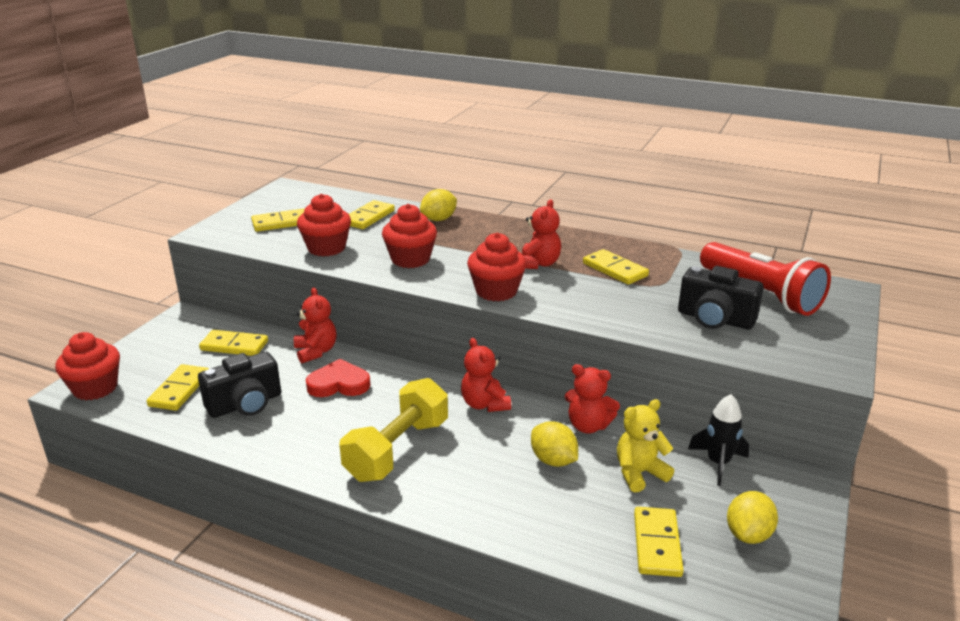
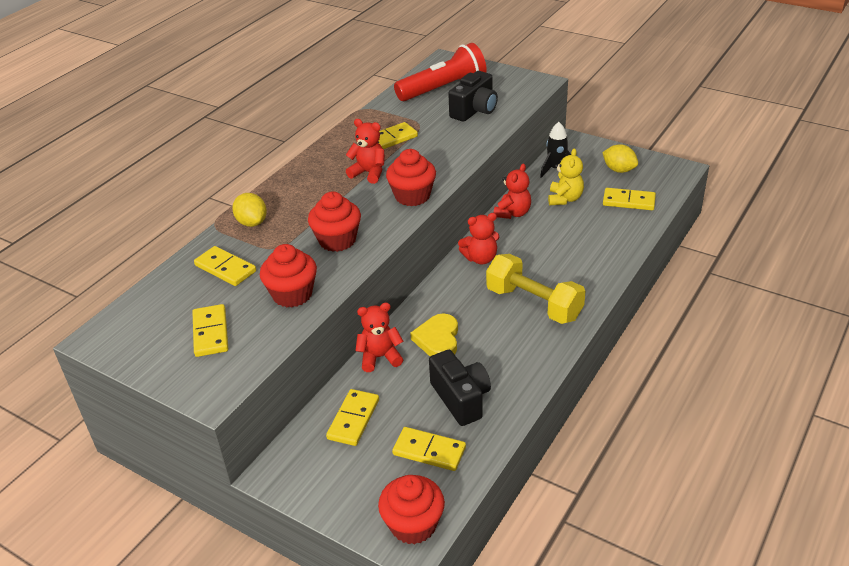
camera: 80 degrees left, 10 degrees up
red heart [306,359,371,397] -> yellow heart [410,313,458,356]
yellow lemon [531,421,578,467] -> none
yellow teddy bear [617,399,674,492] -> yellow teddy bear turned 150 degrees counterclockwise [548,148,584,205]

